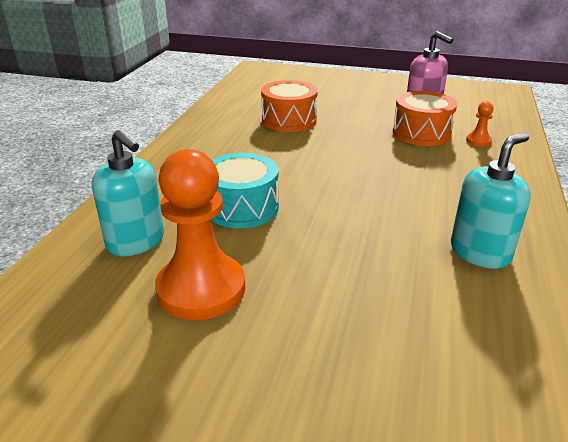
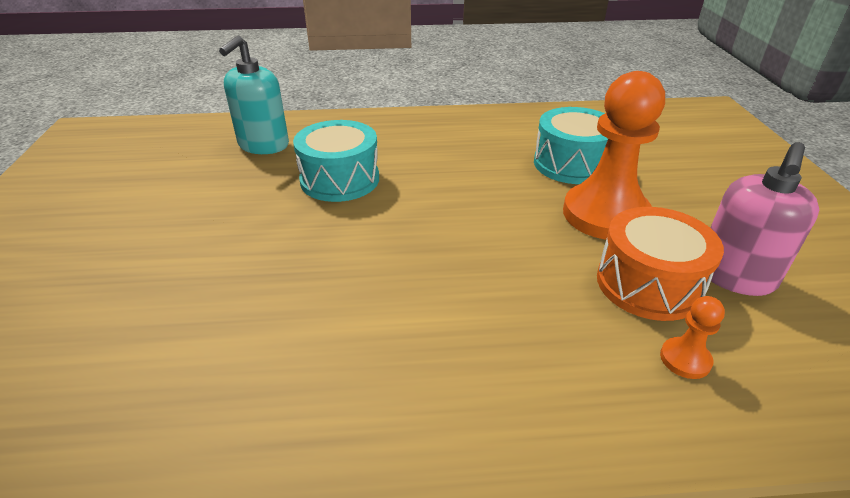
camera: 70 degrees right, 5 degrees up
orange pawn [155,149,245,320] -> orange pawn moved to [563,71,665,240]
orange drum [261,80,318,132] -> turquoise drum [534,107,608,184]
turquoise soap dispenser [451,132,531,269] -> none

